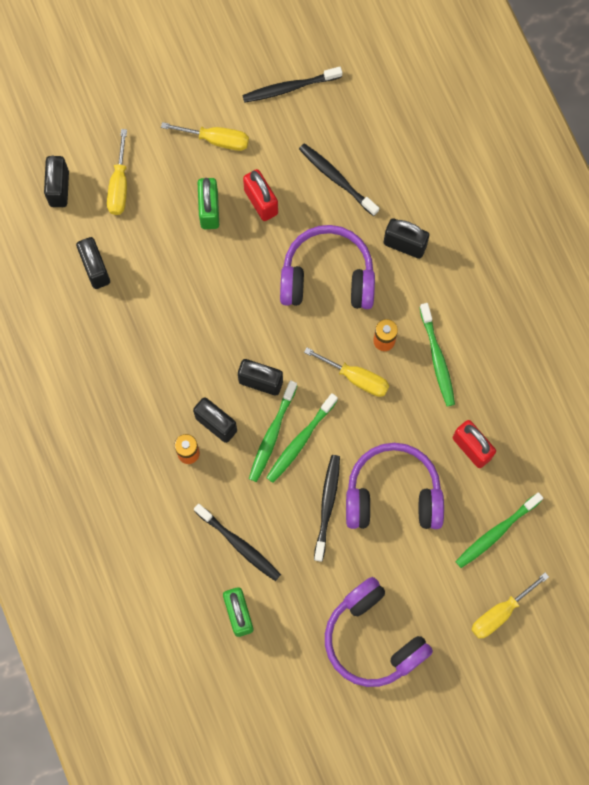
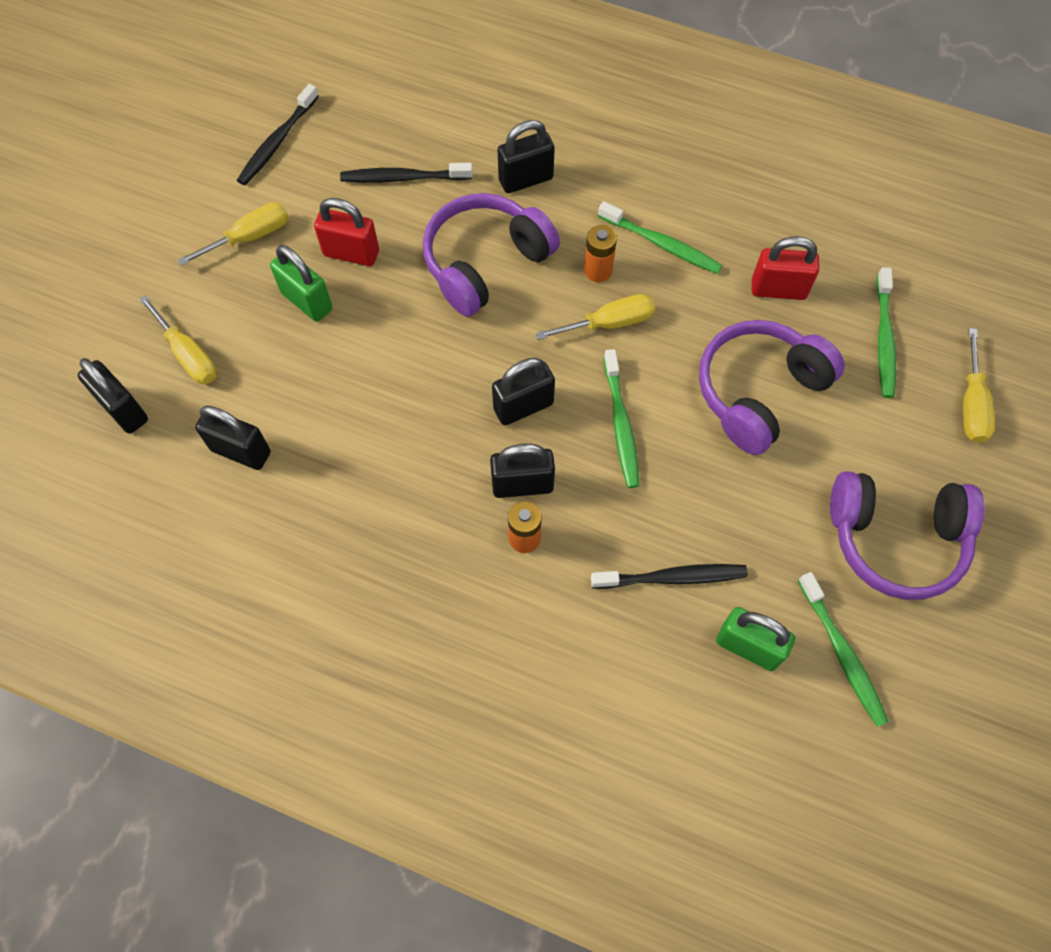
camera: 45 degrees left, 10 degrees down
green toothbrush [249,380,297,482] -> green toothbrush moved to [798,572,889,727]
black toothbrush [314,455,340,562] -> none

